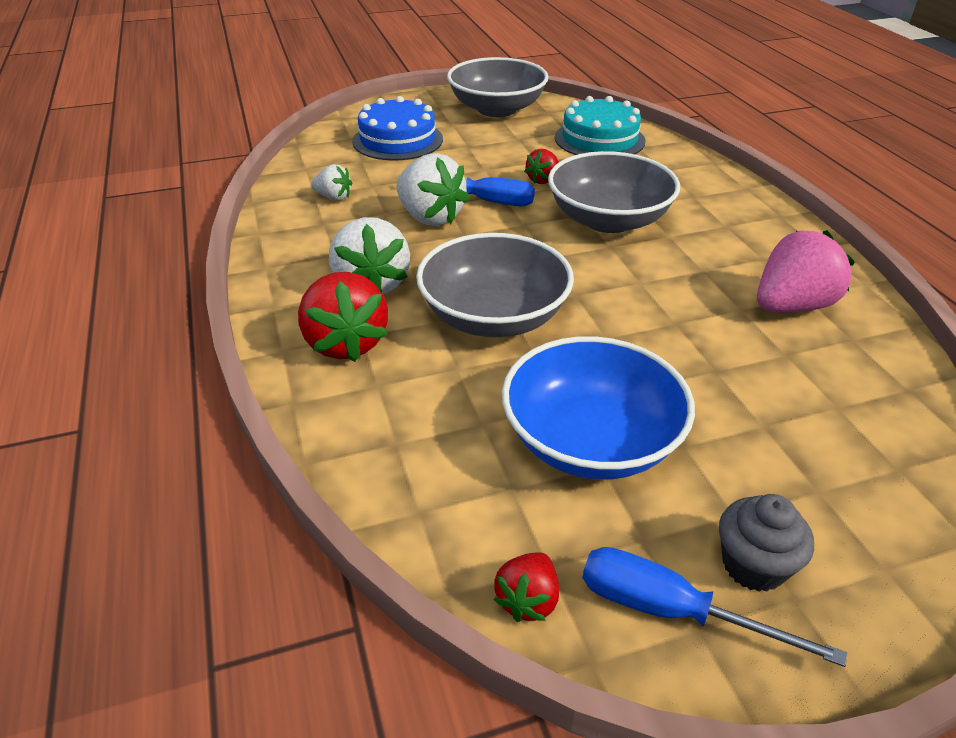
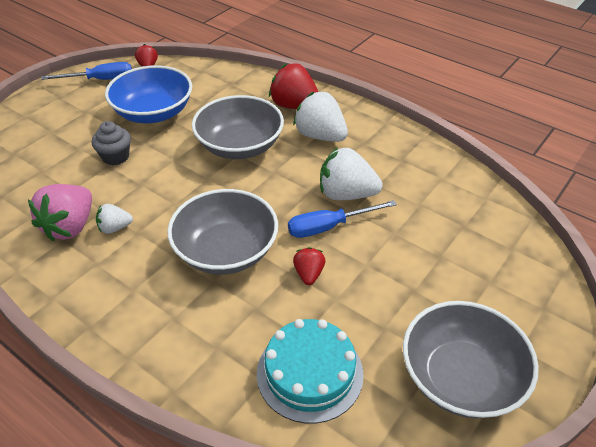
camera: 145 degrees right, 5 degrees up
white strawberry [311,164,352,201] -> white strawberry moved to [96,204,133,234]
blue cake [352,96,443,161] -> none
grey cupcake [719,494,814,592] -> grey cupcake moved to [92,121,131,165]

